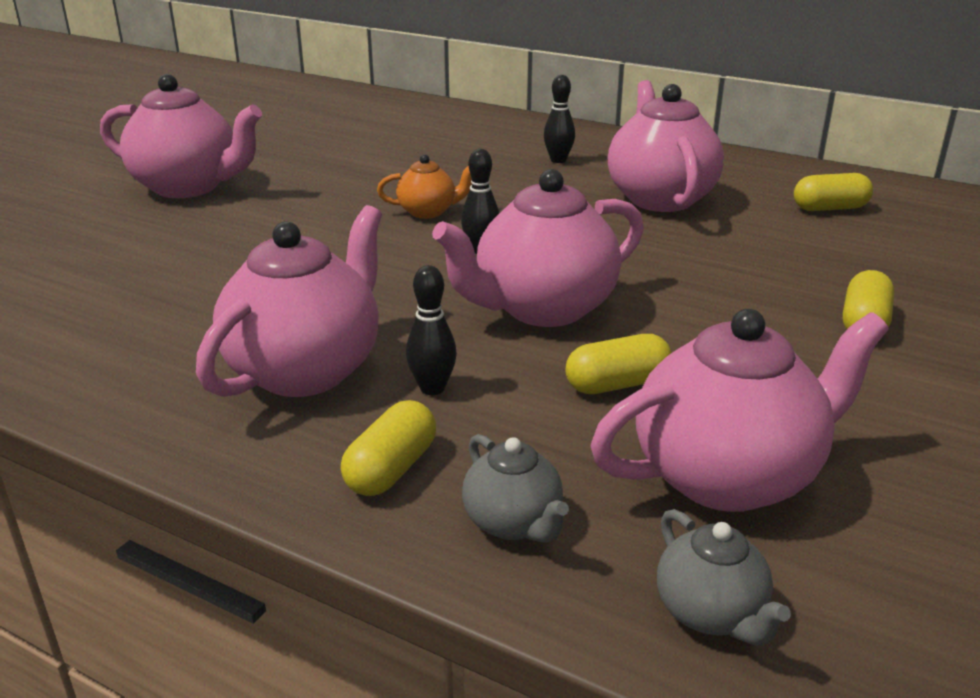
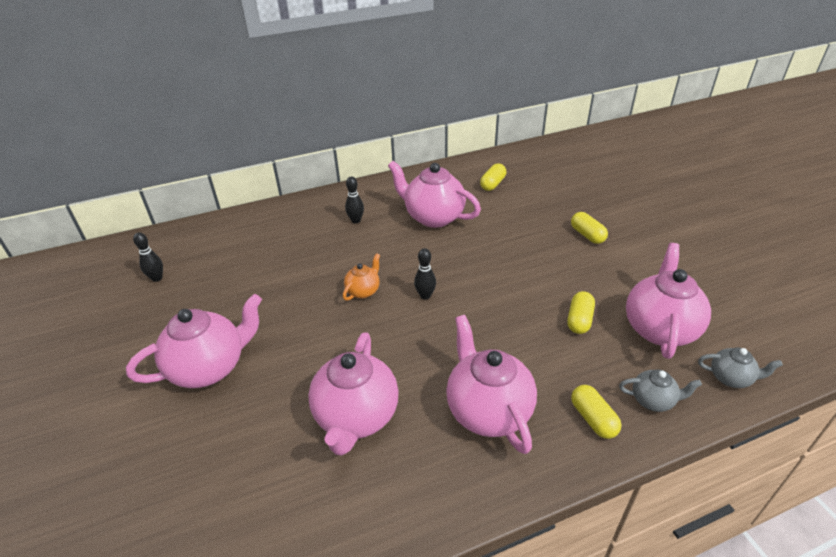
camera: 50 degrees left, 10 degrees up
black bowling pin [406,265,457,395] -> black bowling pin moved to [133,232,163,282]
pink teapot [432,169,644,327] -> pink teapot moved to [308,333,399,456]

